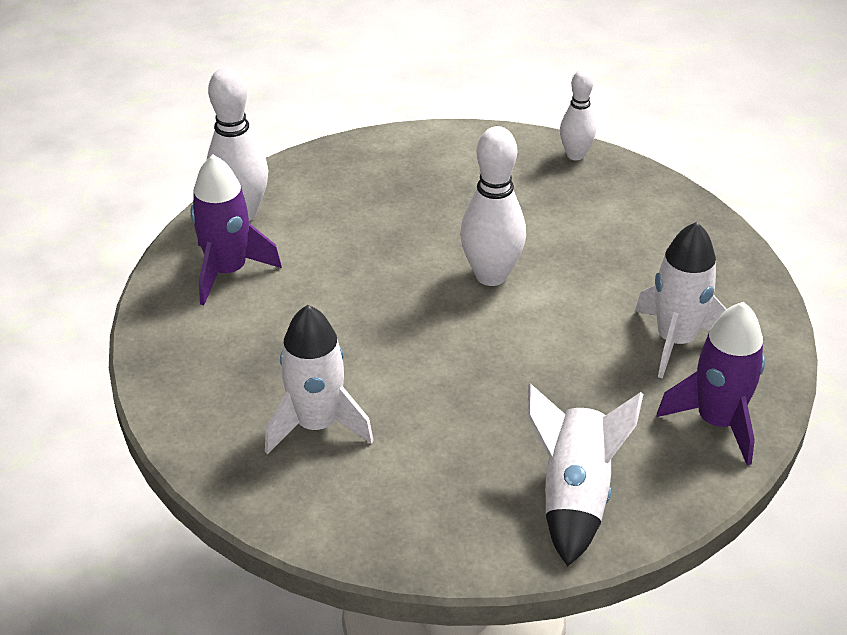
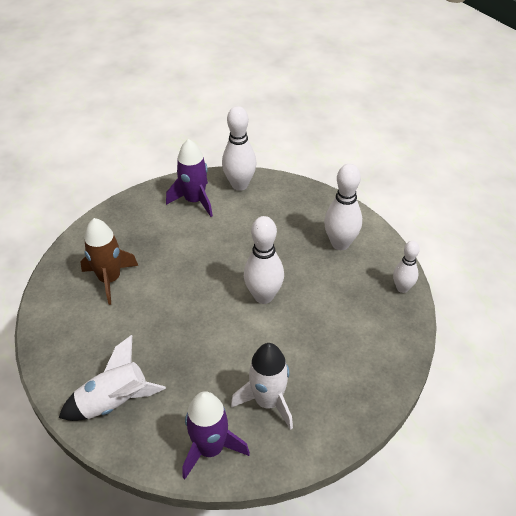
camera: 60 degrees right, 5 degrees up
white rocket [265,305,374,455] -> brown rocket [80,218,138,305]
none -> white bowling pin [324,164,362,250]

